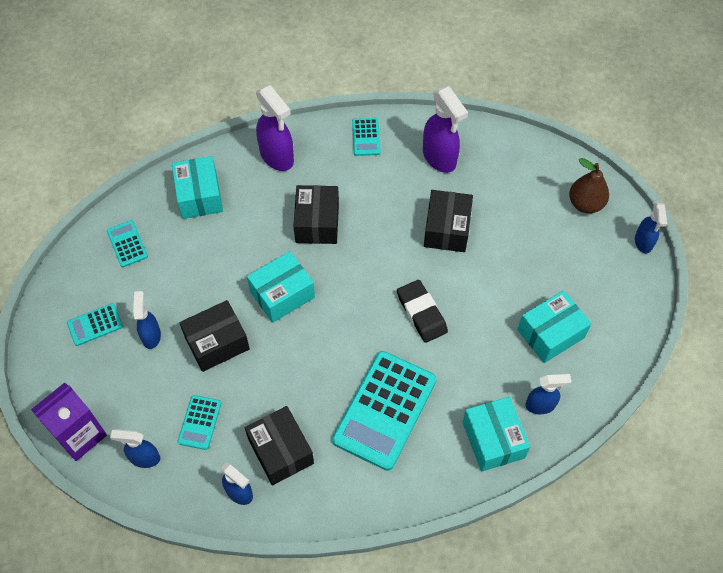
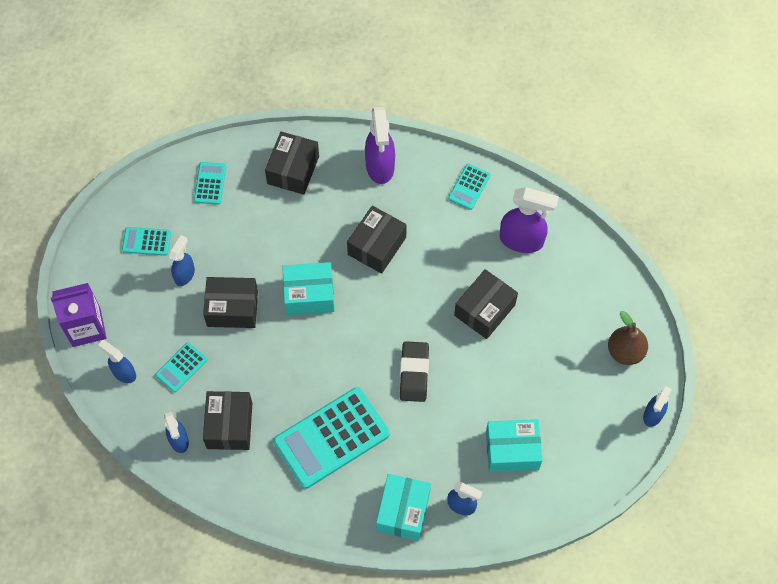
camera: 30 degrees right, 5 degrees up
turquoise box [172,156,223,219] -> black box [265,131,319,195]
purple spray bottle [423,86,468,173] -> purple spray bottle turned 75 degrees counterclockwise [500,187,559,253]

